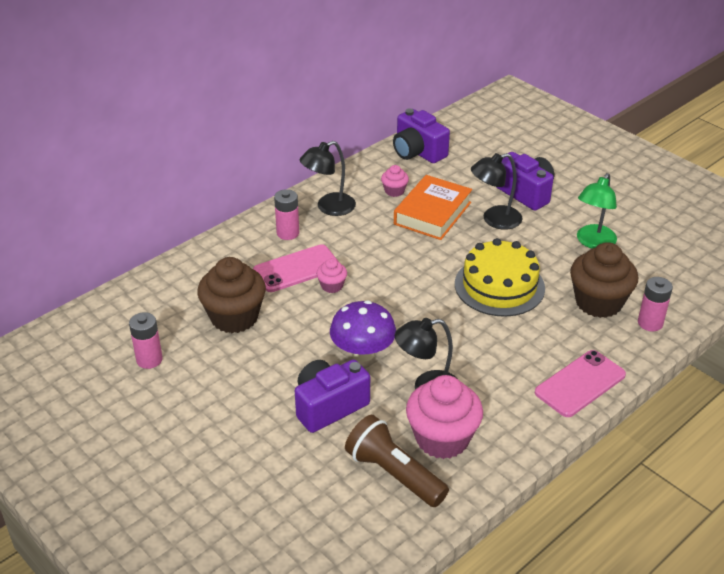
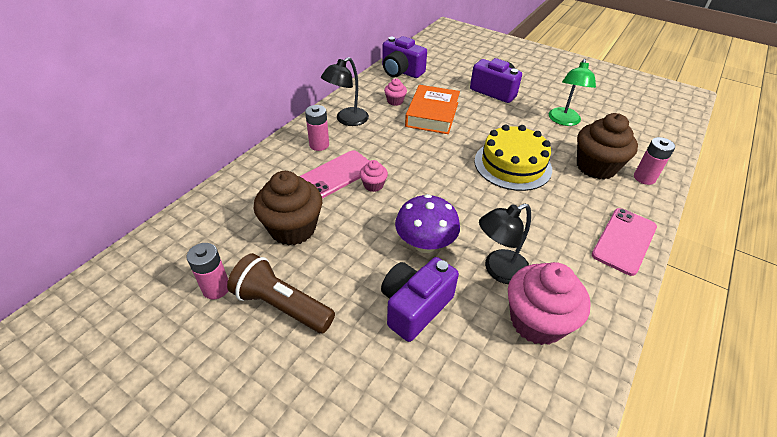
camera: 15 degrees left, 5 degrees up
brown flashlight [345,415,449,507] -> brown flashlight moved to [227,253,335,333]
black lamp [471,153,522,230] -> none

